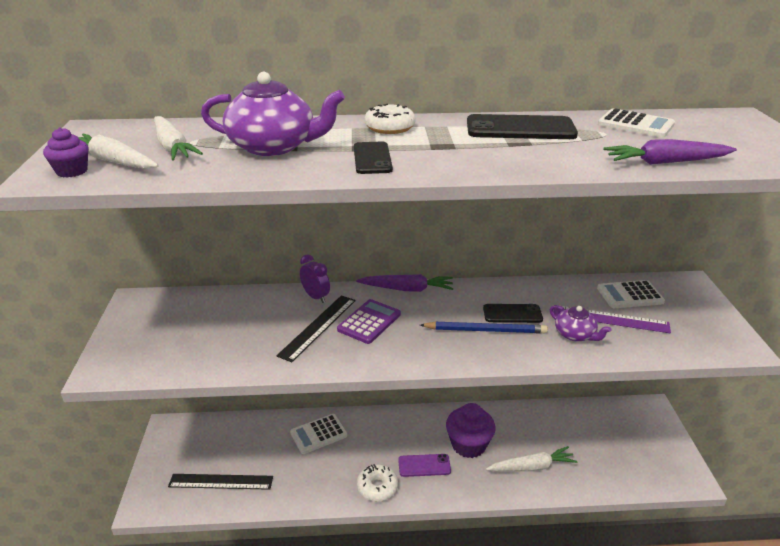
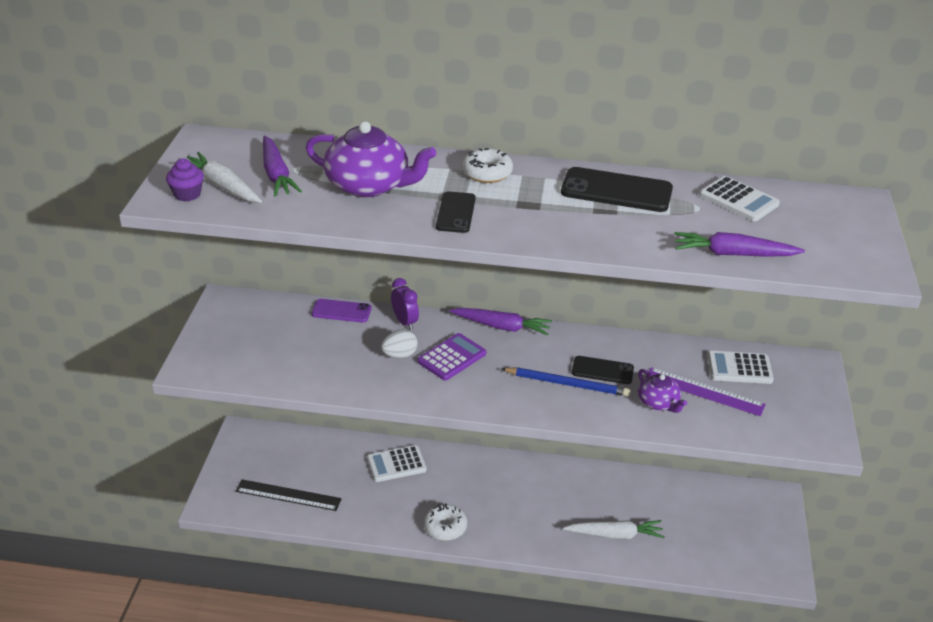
camera: 10 degrees right, 5 degrees up
white carrot [154,116,203,160] -> purple carrot [263,136,302,197]
black ruler [276,295,356,362] -> white egg [381,329,418,358]
purple phone [398,454,451,477] -> purple phone moved to [311,299,371,323]
purple cupcake [446,403,496,458] -> none

